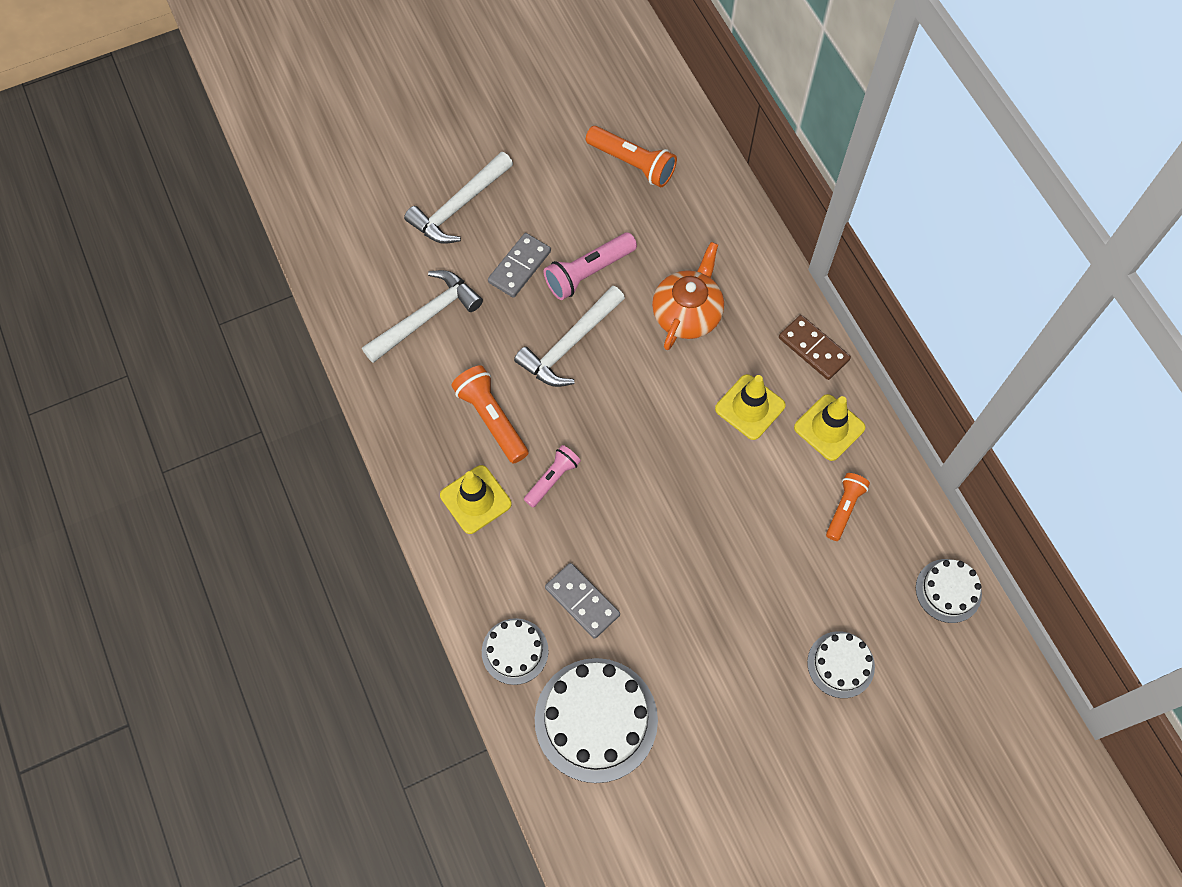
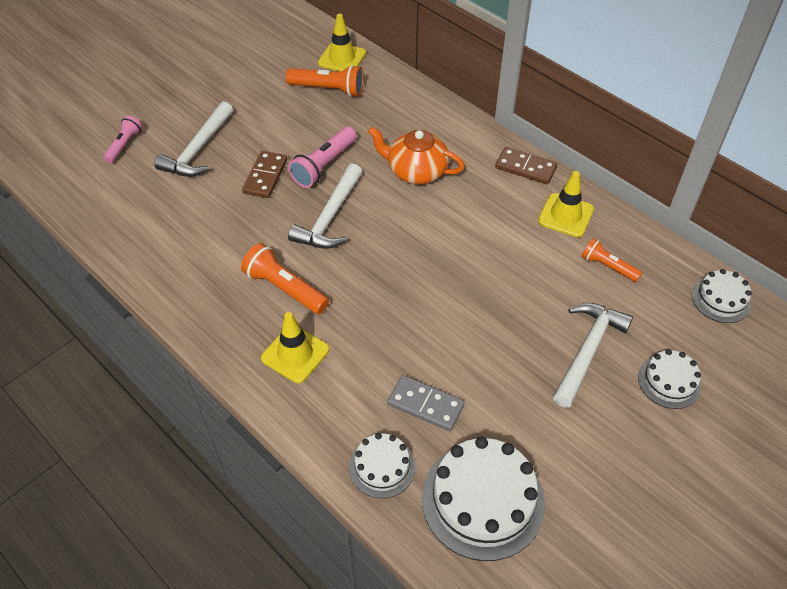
camera: 20 degrees left, 15 degrees down
white hammer [362,270,483,363] -> white hammer moved to [553,303,633,408]
grey domino [488,233,551,298] -> brown domino [242,151,287,198]
pink flashlight [524,445,581,507] -> pink flashlight moved to [103,115,142,163]
orange teapot [652,242,724,350] -> orange teapot turned 75 degrees counterclockwise [368,127,465,184]
yellow traffic cone [715,374,786,440] -> yellow traffic cone moved to [318,14,366,72]
orange flashlight [826,473,870,541] -> orange flashlight turned 60 degrees counterclockwise [581,238,642,282]

